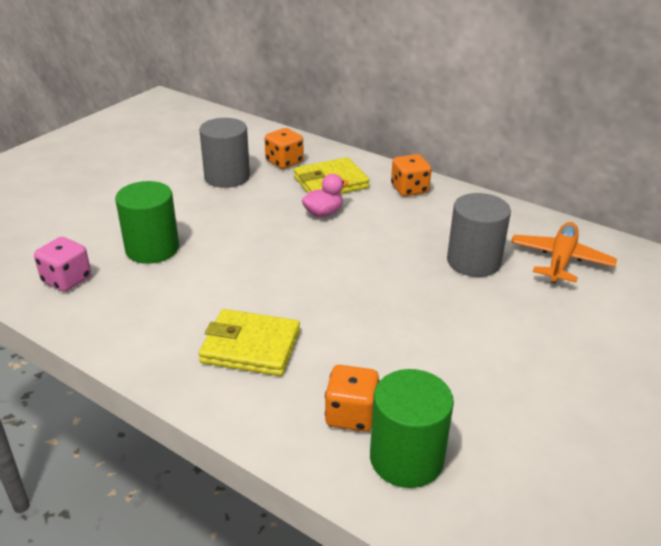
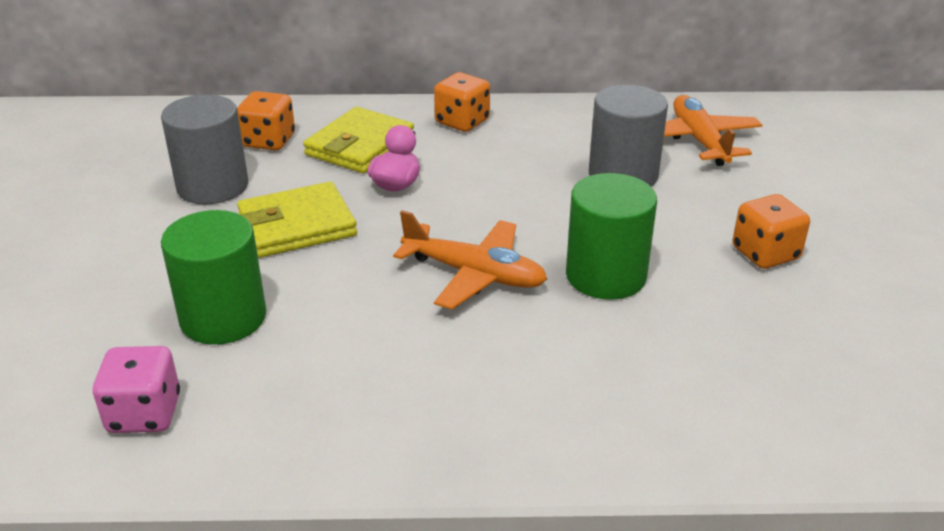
camera: 35 degrees left, 0 degrees up
yellow wallet [198,309,300,376] -> yellow wallet moved to [237,182,357,258]
orange dice [325,365,380,432] -> orange dice moved to [733,194,810,269]
green cylinder [370,369,454,488] -> green cylinder moved to [566,173,657,300]
none -> orange plane [393,210,547,309]

